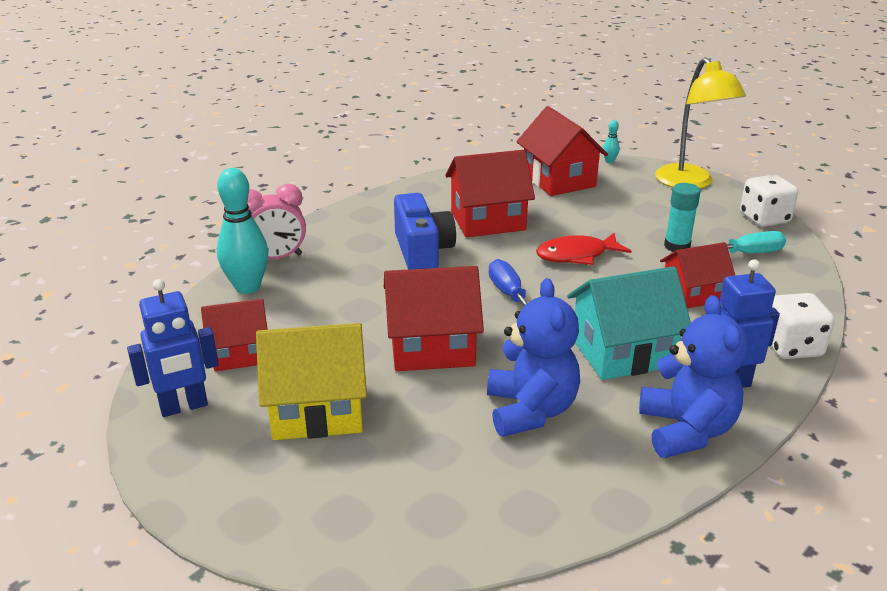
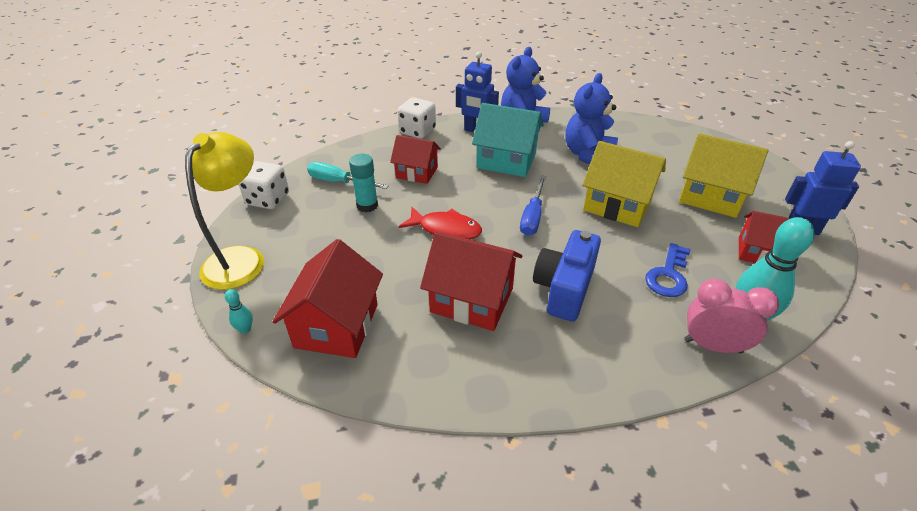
camera: 145 degrees left, 10 degrees up
red house [384,266,484,371] -> yellow house [582,141,666,227]
none -> blue key [645,243,690,297]

